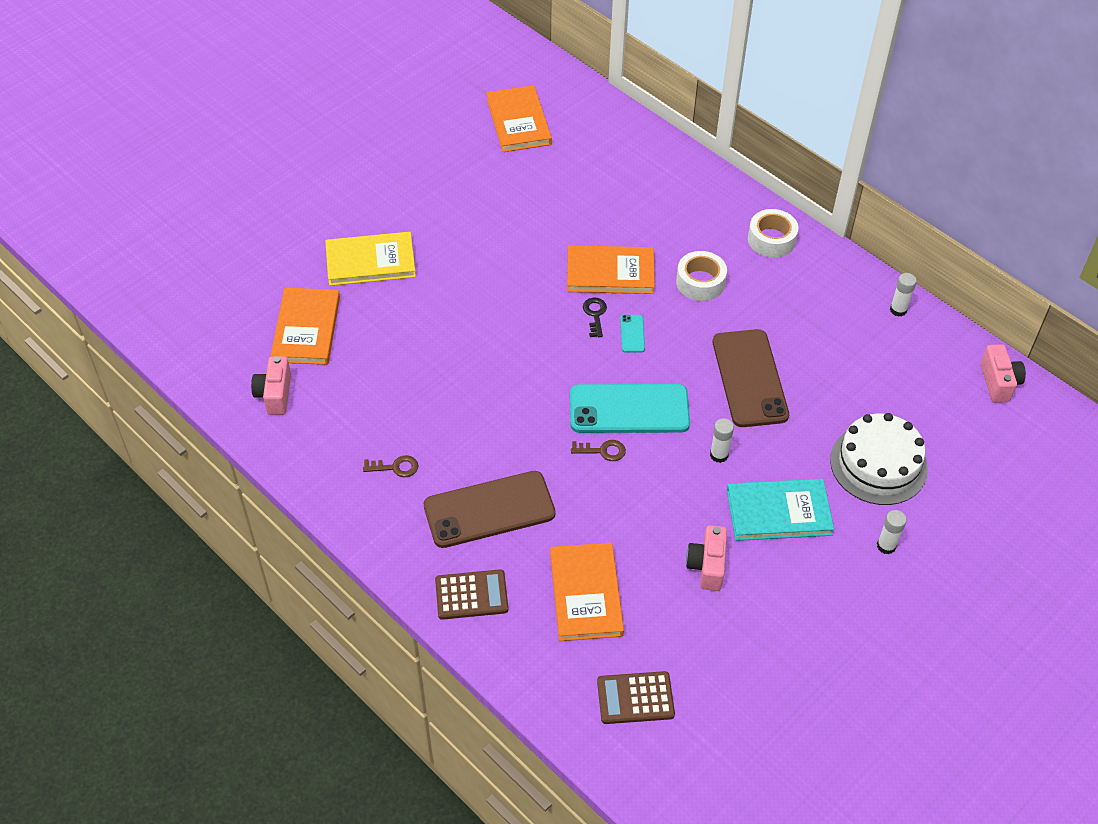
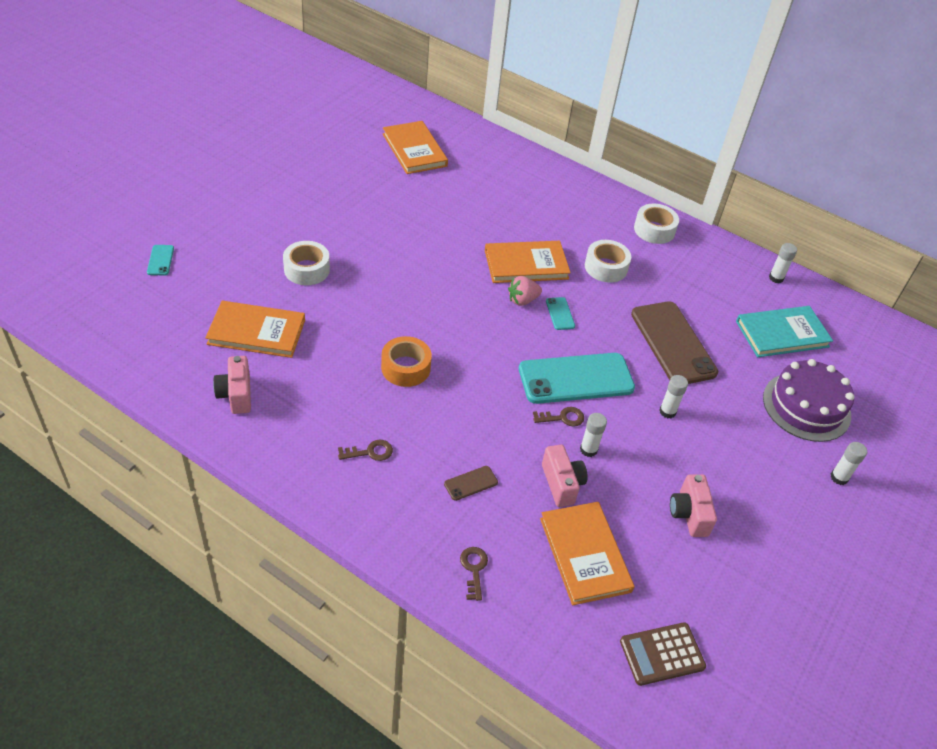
camera: 15 degrees left, 5 degrees down
orange book [271,288,340,365] -> orange book turned 75 degrees counterclockwise [205,301,305,358]
yellow book [325,232,416,286] -> white tape [283,241,330,285]
brown phone [424,471,556,548] -> brown phone [444,466,498,501], size x0.42
brown calculator [435,569,508,620] -> brown key [460,547,488,601]
black key [583,298,607,337] -> pink strawberry [508,276,542,306]
turquoise book [727,479,834,541] -> turquoise book moved to [736,306,833,357]
white cake [830,413,928,505] -> purple cake [763,359,854,442]
pink camera [981,344,1026,403] -> pink camera moved to [542,445,588,507]
none -> turquoise phone [147,245,174,275]
none -> orange tape [381,336,432,387]
none -> white glue stick [580,413,607,457]

